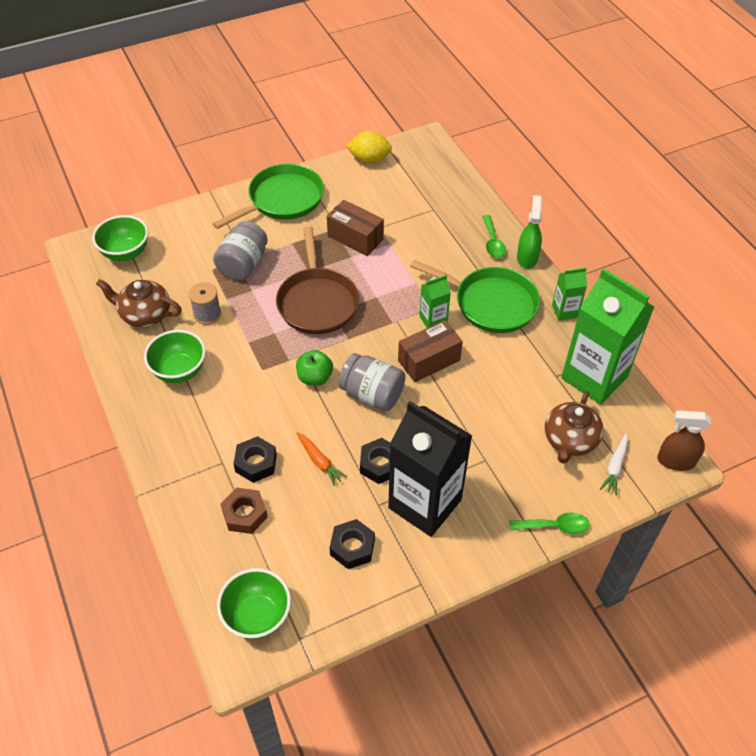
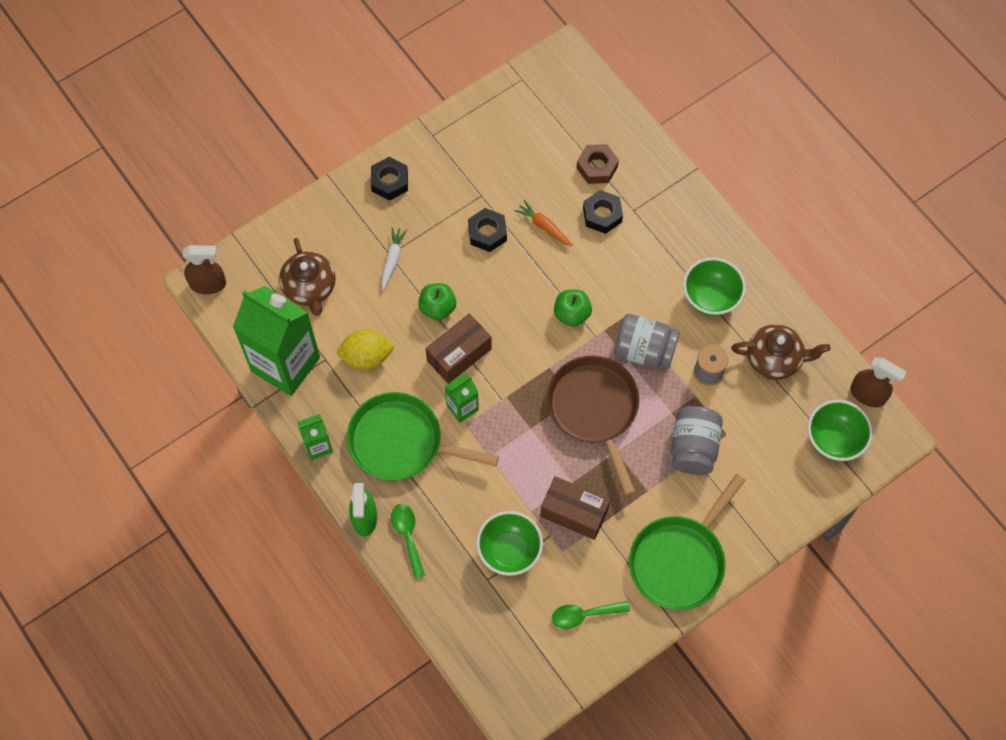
camera: 170 degrees right, 15 degrees up
green bowl [217,568,291,639] -> green bowl moved to [476,511,543,576]
black nut [330,519,375,569] -> black nut moved to [371,157,408,200]
grey jar [338,353,405,411] -> grey jar moved to [614,314,680,369]
yellow lemon [346,131,392,164] -> yellow lemon moved to [337,329,395,370]
black carton [388,401,472,537] -> none
green spoon [509,512,590,534] -> green spoon moved to [552,601,630,629]
brown teapot [545,391,604,464] -> brown teapot turned 150 degrees clockwise [279,238,336,316]
white carrot [600,434,628,495] -> white carrot moved to [381,227,407,291]
none -> green apple [418,283,456,320]
none -> brown spray bottle [850,357,907,407]

